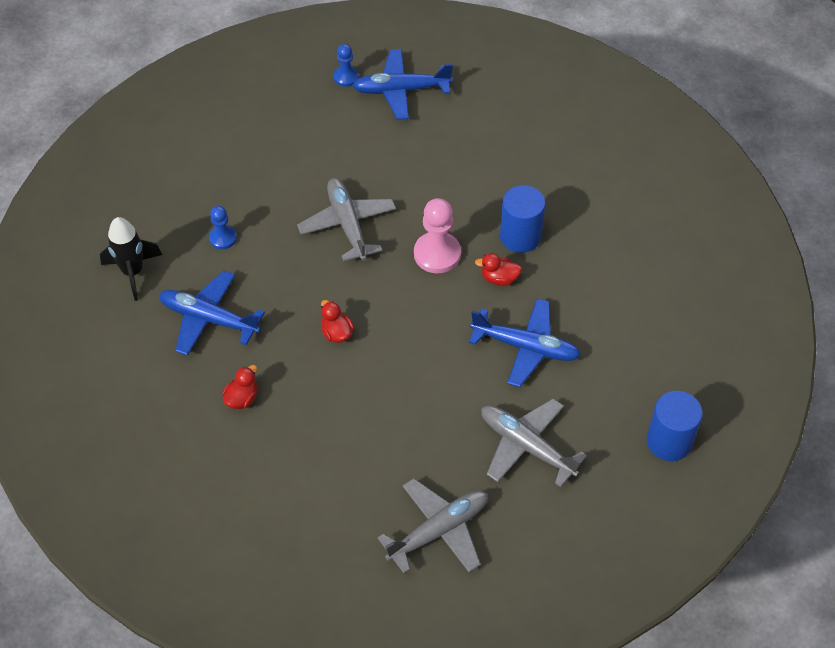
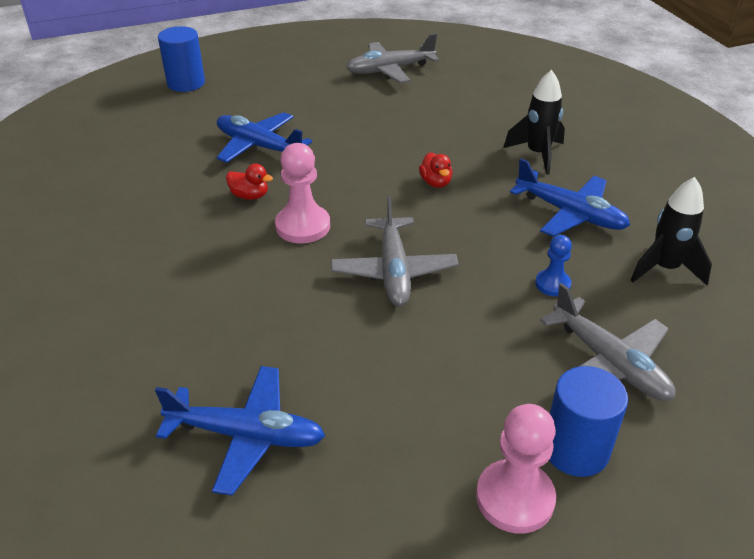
camera: 165 degrees left, 15 degrees down
red duck [222,365,257,409] -> black rocket [504,70,565,175]
blue pawn [333,44,359,87] -> none
grey plane [481,398,587,487] -> grey plane moved to [540,283,676,401]
blue cylinder [500,185,545,253] -> blue cylinder moved to [549,366,628,477]
none -> pink pawn [476,404,556,534]

